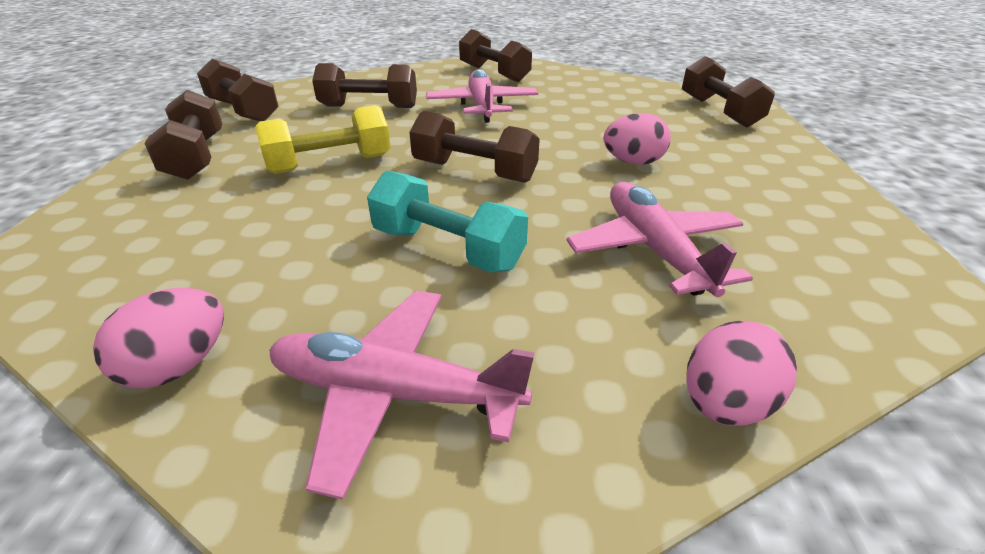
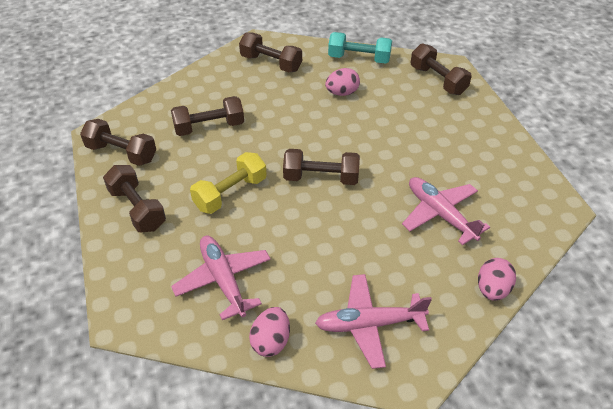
camera: 20 degrees left, 10 degrees up
turquoise dumbbell [367,171,528,273] -> turquoise dumbbell moved to [328,32,392,64]
pink plane [426,69,538,123] -> pink plane moved to [171,236,271,320]
pink egg [603,113,671,165] -> pink egg moved to [325,68,360,96]

